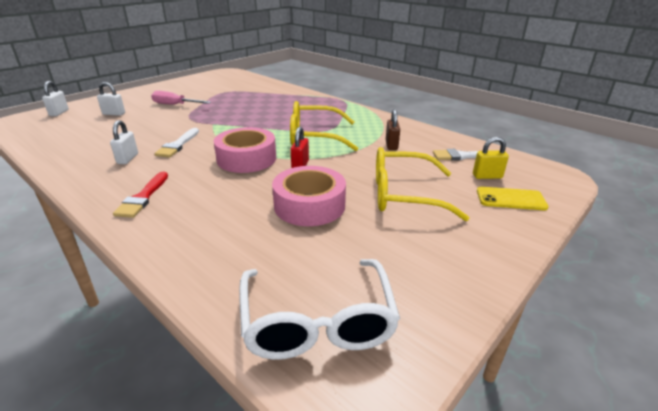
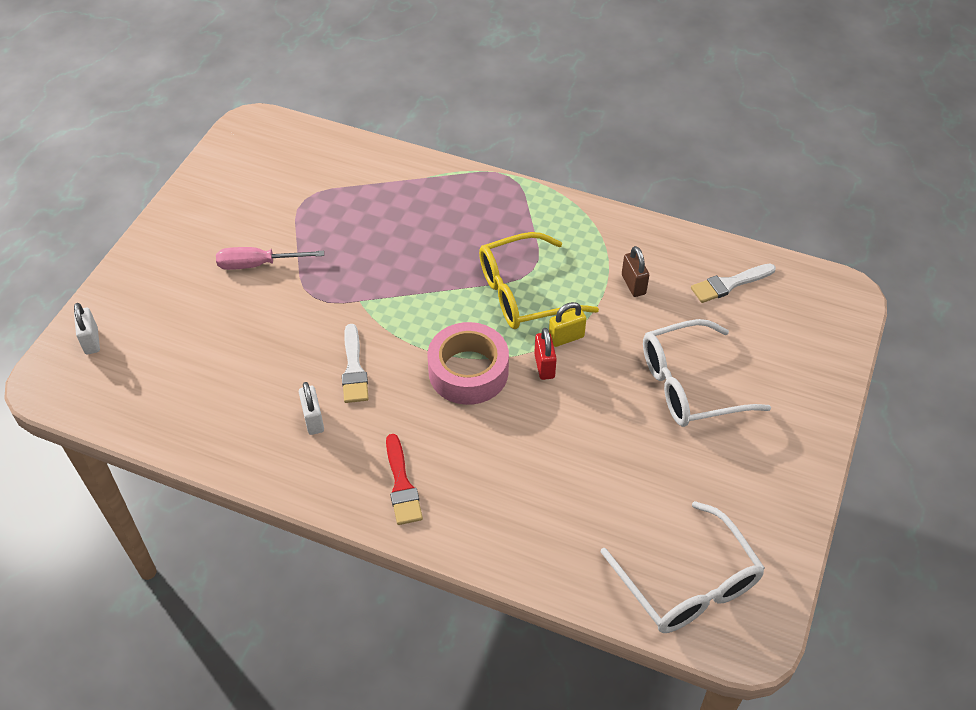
camera: 20 degrees left, 20 degrees up
white padlock [97,82,125,116] -> none
pink tape [272,166,346,226] -> none
yellow glasses [376,147,469,221] -> white glasses [643,319,771,427]
yellow padlock [473,137,509,179] -> yellow padlock moved to [549,302,586,347]
yellow phone [477,187,549,210] -> none

